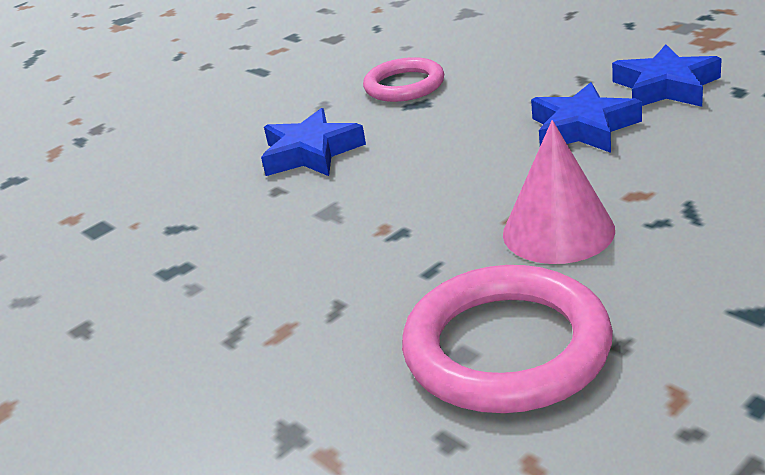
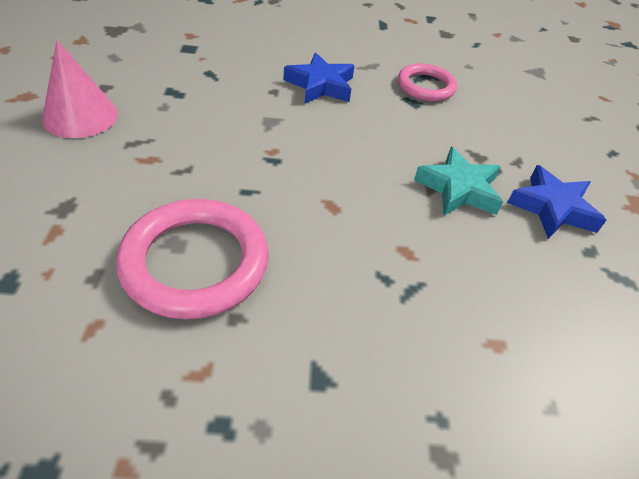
camera: 35 degrees right, 15 degrees up
pink cone [503,120,615,264] -> pink cone moved to [42,40,118,138]
blue star [531,82,642,153] -> turquoise star [414,147,503,216]

